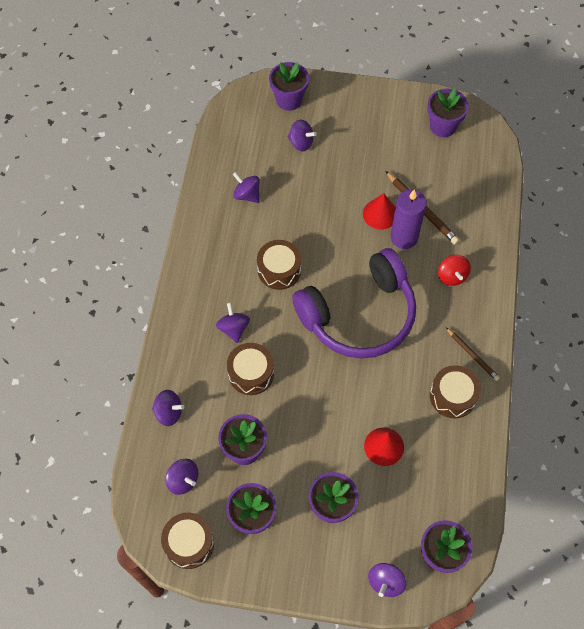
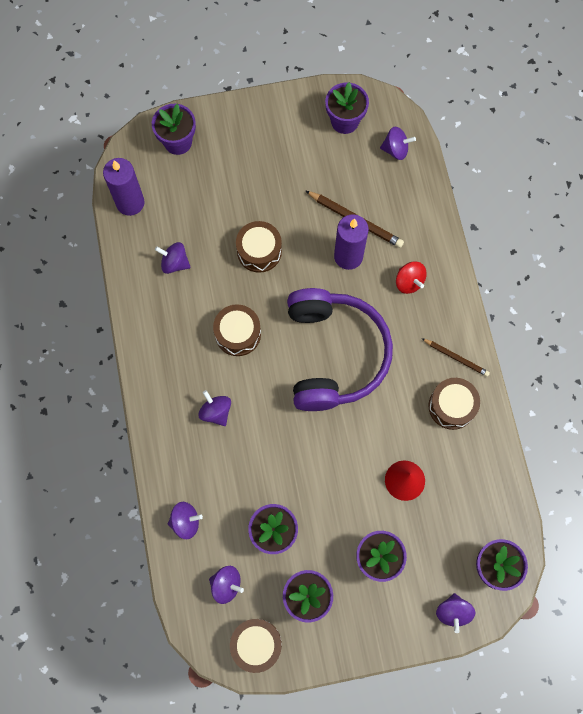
camera: 20 degrees left, 10 degrees up
brown drum [227,343,274,395] -> brown drum moved to [236,221,282,273]
purple spinning top [287,120,317,151] -> purple spinning top moved to [380,127,416,160]
purple headphones [292,248,416,359] -> purple headphones turned 45 degrees counterclockwise [287,288,393,411]
red cone [363,193,396,230] -> none
none -> purple candle [103,158,145,216]

